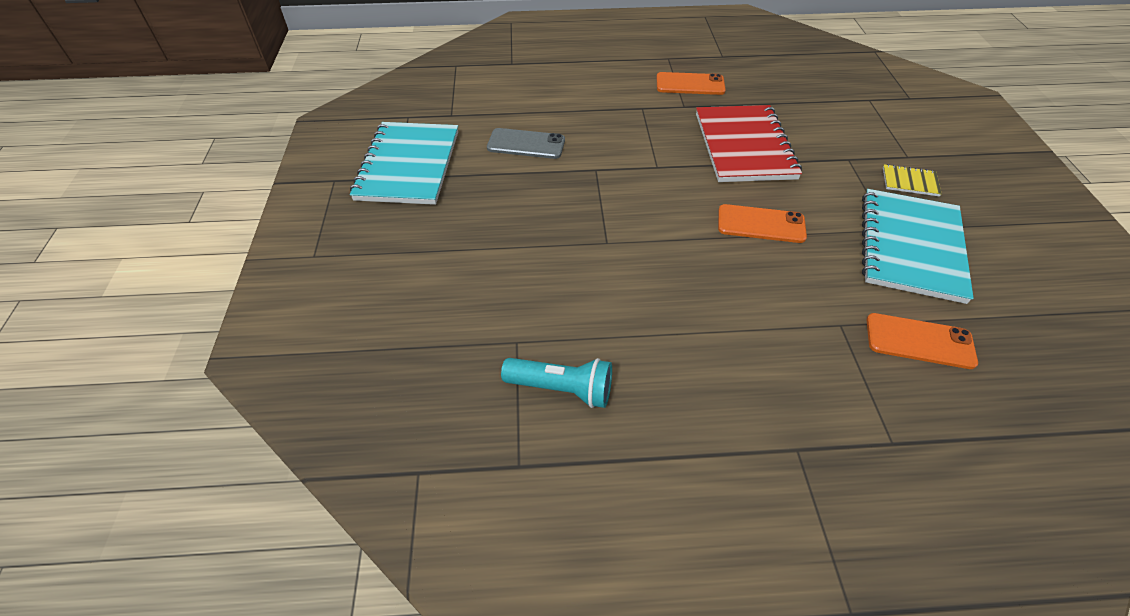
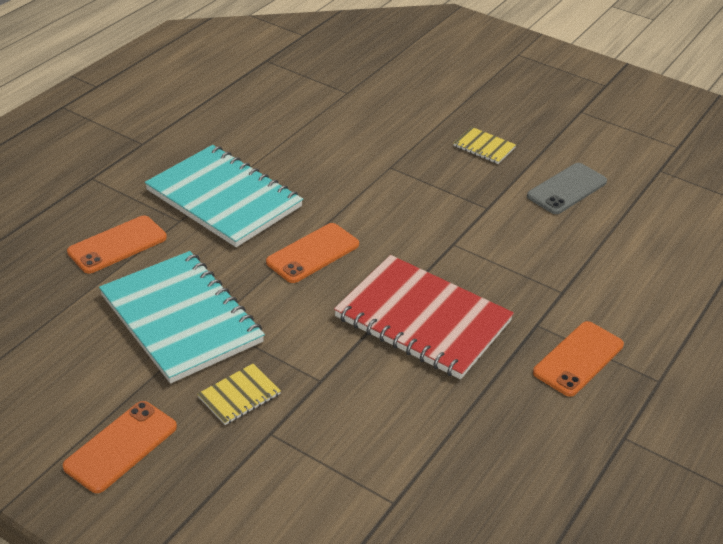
camera: 125 degrees right, 10 degrees down
turquoise notebook [350,122,458,205] -> turquoise notebook moved to [145,145,303,247]
turquoise flashlight [501,358,612,408] -> none
none -> orange phone [63,401,177,493]
none -> yellow notebook [453,127,516,164]

